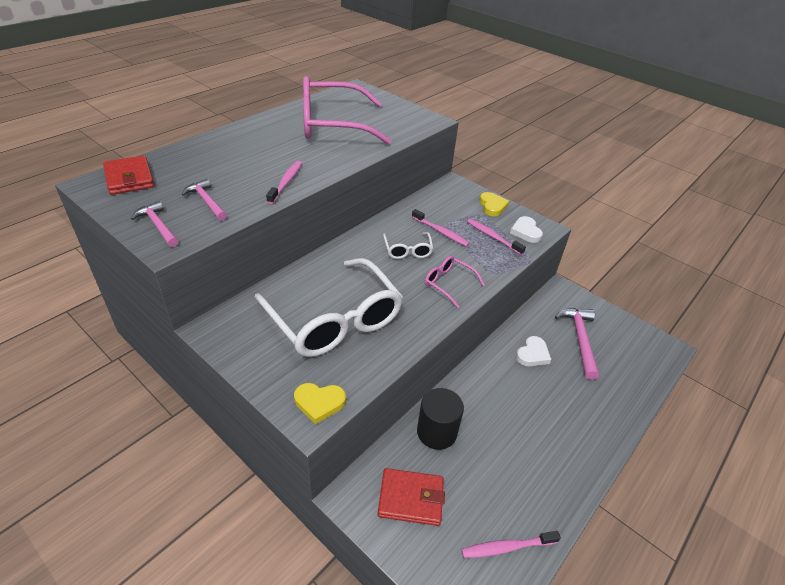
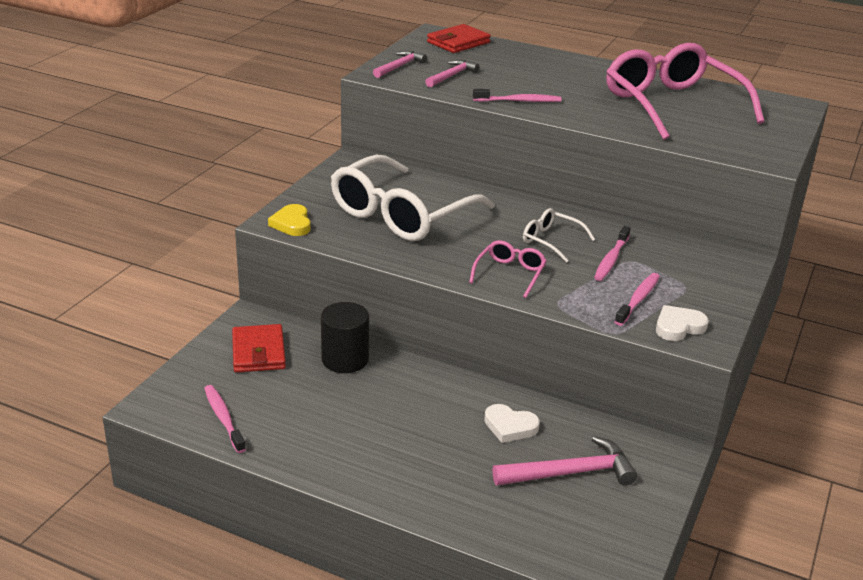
camera: 75 degrees right, 10 degrees down
white glasses [383,232,434,259] -> white glasses turned 60 degrees clockwise [523,208,595,263]
yellow heart [479,192,509,216] -> none

